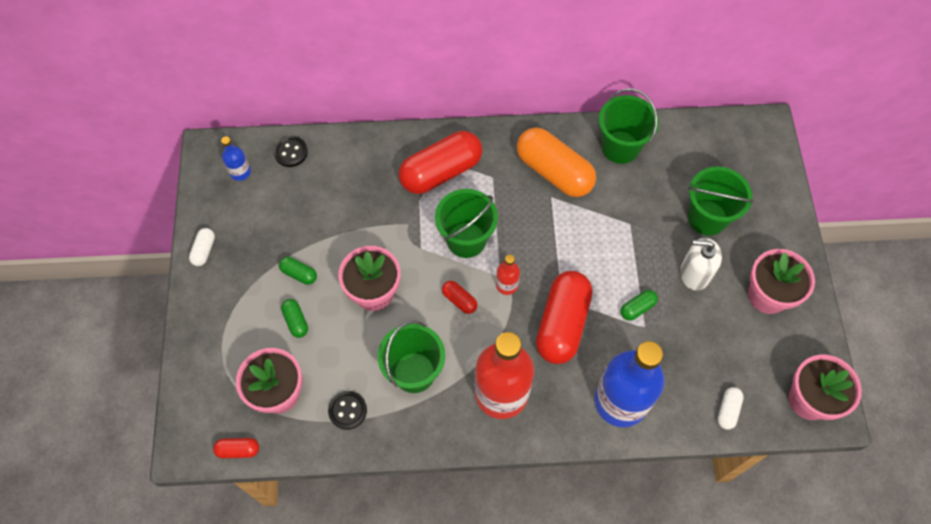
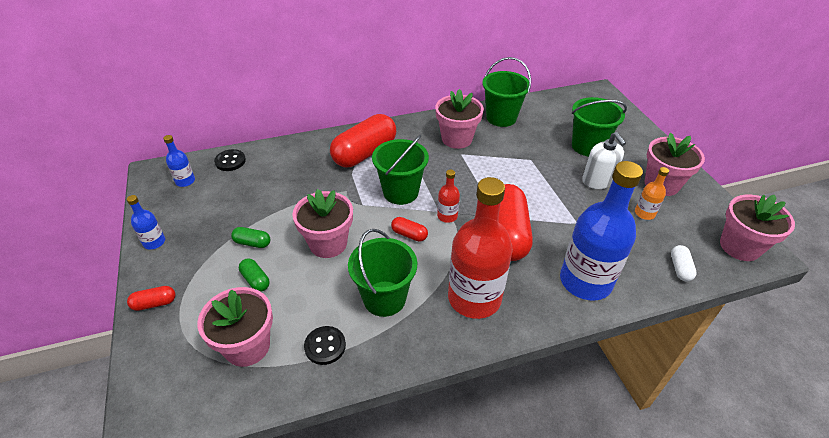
camera: 15 degrees left, 20 degrees down
white capsule [189,228,215,266] -> blue bottle [127,195,165,249]
red capsule [213,438,259,458] -> red capsule moved to [127,286,176,311]
orange capsule [517,127,596,197] -> pink flower pot [435,89,484,149]
green capsule [621,290,658,321] -> none
white soap dispenser [680,238,722,290] -> white soap dispenser turned 105 degrees counterclockwise [582,132,626,189]
none -> orange bottle [635,167,669,220]

